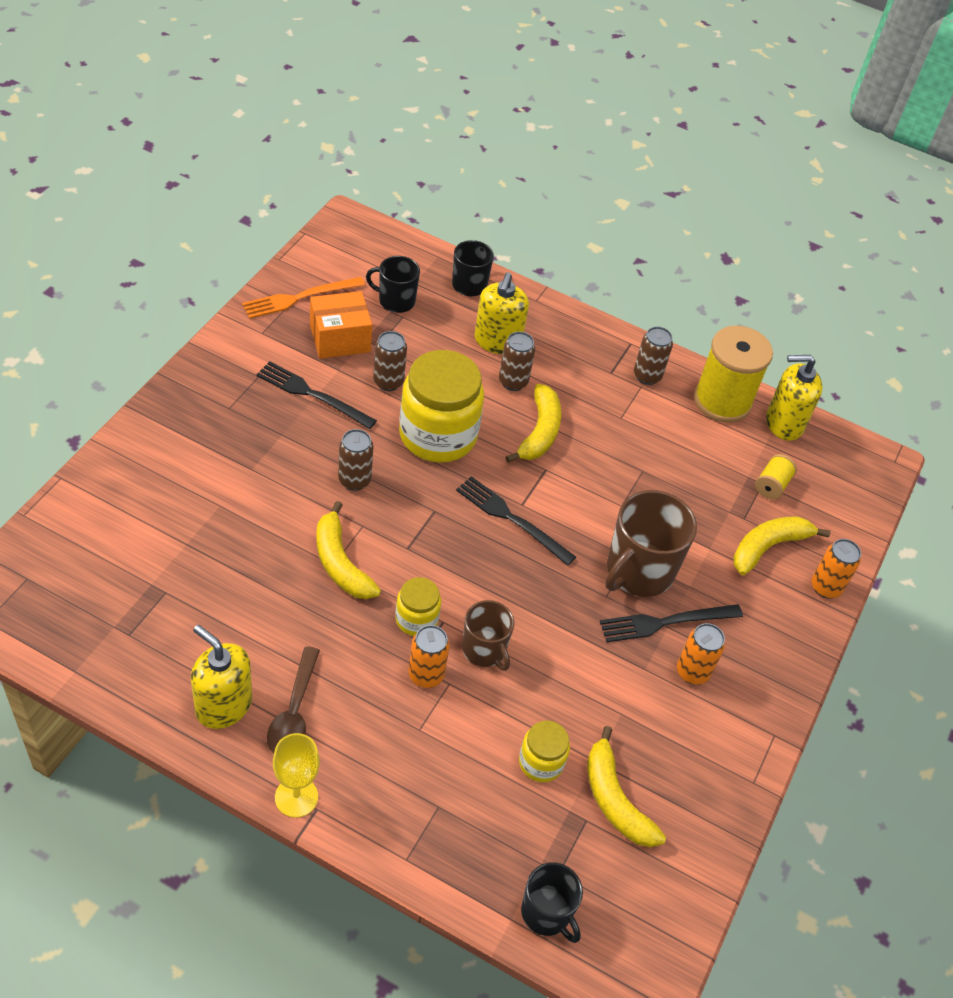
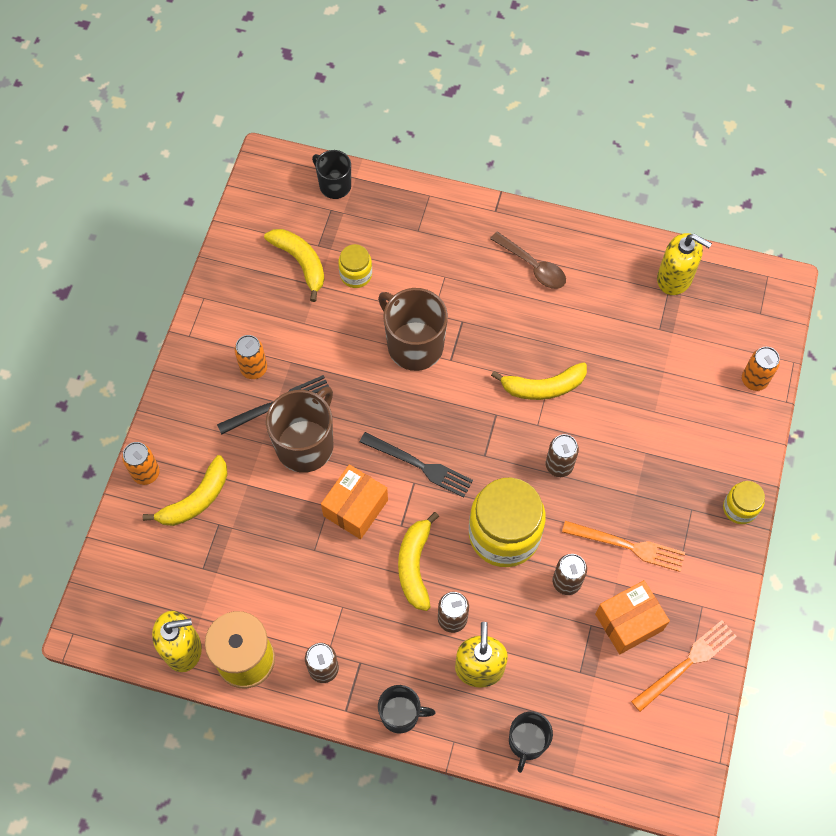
camera: 175 degrees right, 15 degrees up
yellow soap dispenser [191,625,252,729] -> yellow soap dispenser moved to [657,233,712,295]
black fork [256,361,377,429] -> orange fork [562,521,685,572]
brown spoon [267,646,320,754] -> brown spoon turned 135 degrees clockwise [490,231,566,289]
yellow goblet [273,733,320,818] -> none
yellow banana [316,501,381,599] -> yellow banana turned 120 degrees clockwise [491,362,587,400]
black mug [366,256,420,313] -> black mug moved to [378,685,435,734]
yellow jar [395,577,441,636] -> yellow jar moved to [723,481,765,524]
orange can [408,625,450,688] -> orange can moved to [742,347,780,391]
brown mug [462,600,514,671] -> brown mug [378,288,448,371], size x1.66
yellow spool [755,454,797,499] -> none
none -> orange box [321,464,388,539]

